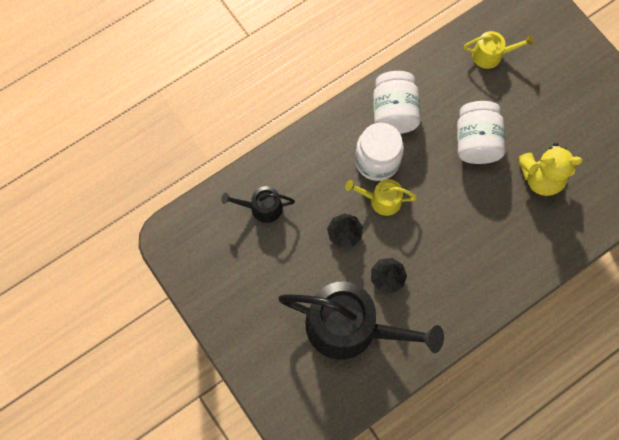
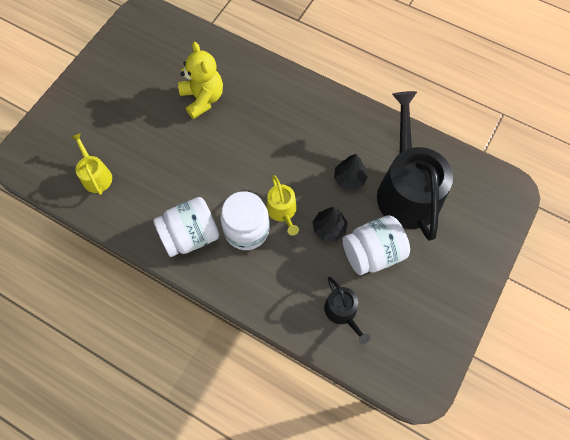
camera: 115 degrees left, 5 degrees down
white jar [457,101,505,164] -> white jar moved to [343,215,410,275]

